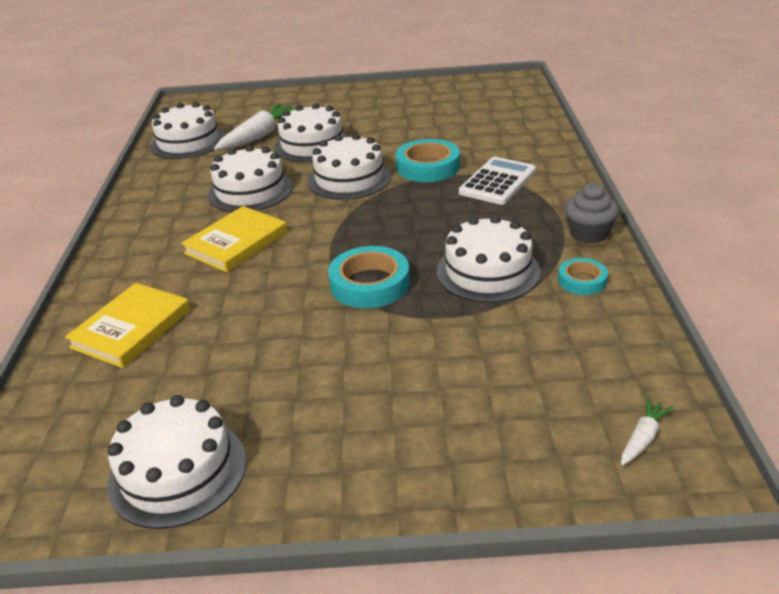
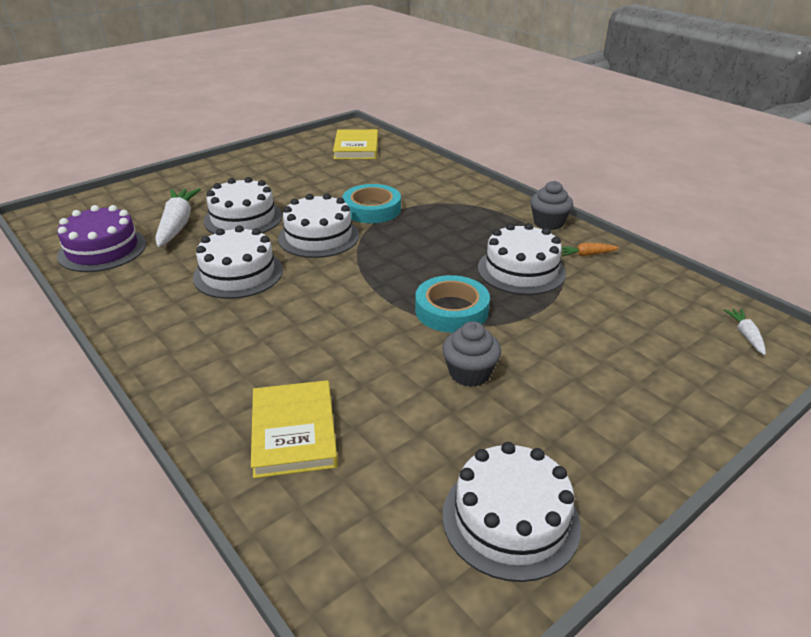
camera: 40 degrees left, 0 degrees up
white cake [151,102,225,159] -> purple cake [57,205,146,272]
yellow book [181,206,288,272] -> yellow book moved to [333,129,378,159]
white calculator [459,157,536,205] -> none
turquoise tape [558,258,608,295] -> orange carrot [561,243,619,256]
none -> grey cupcake [442,321,501,387]

